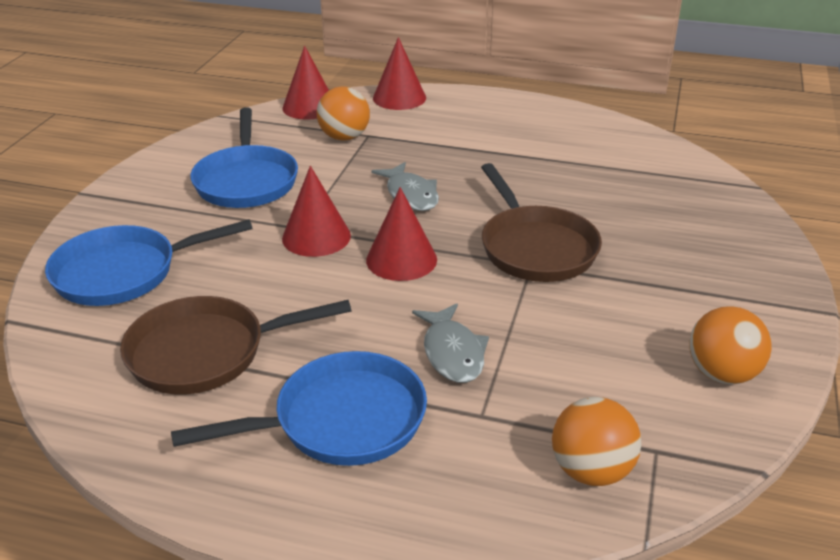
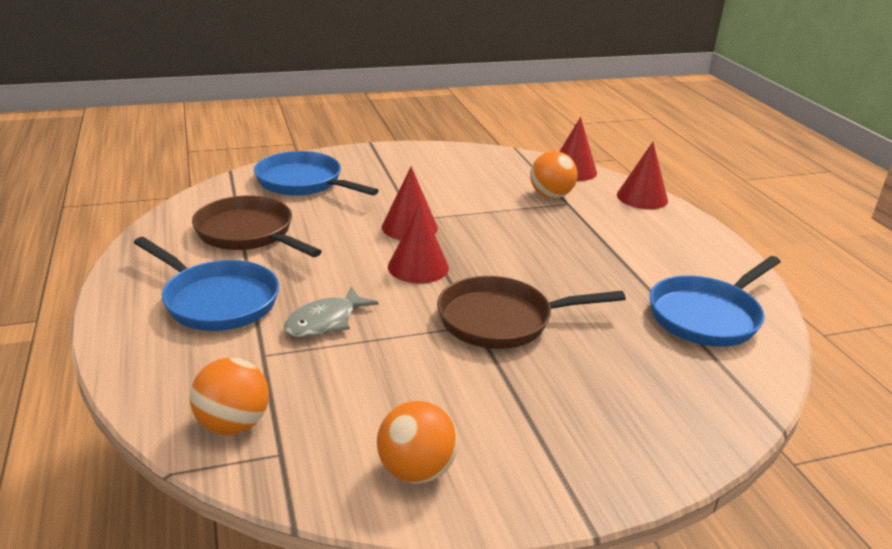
camera: 55 degrees right, 5 degrees down
blue pan [190,107,298,208] -> blue pan moved to [650,256,781,347]
grey fish [371,162,439,211] -> none
brown pan [481,163,602,282] -> brown pan turned 45 degrees clockwise [437,276,626,349]

